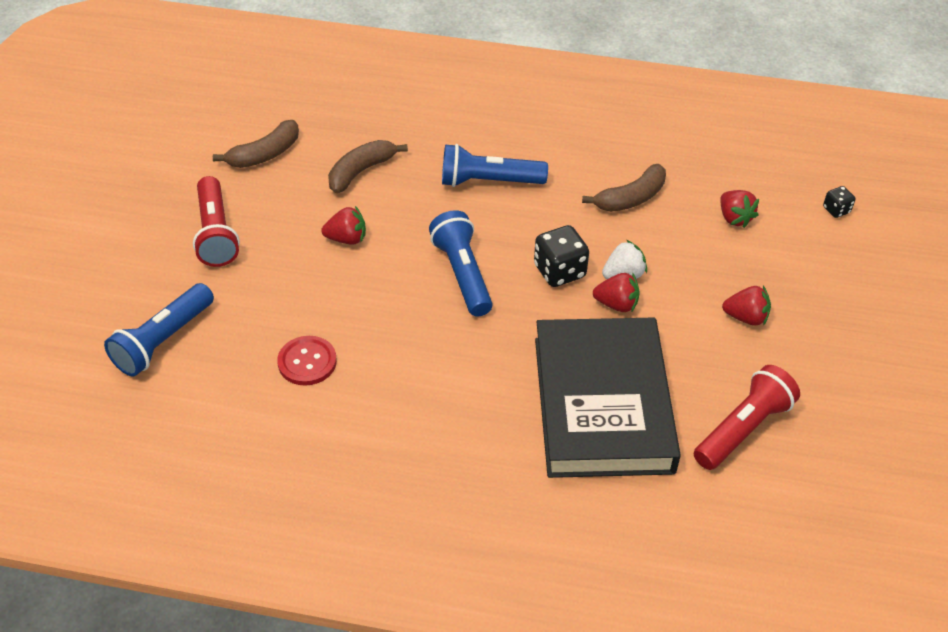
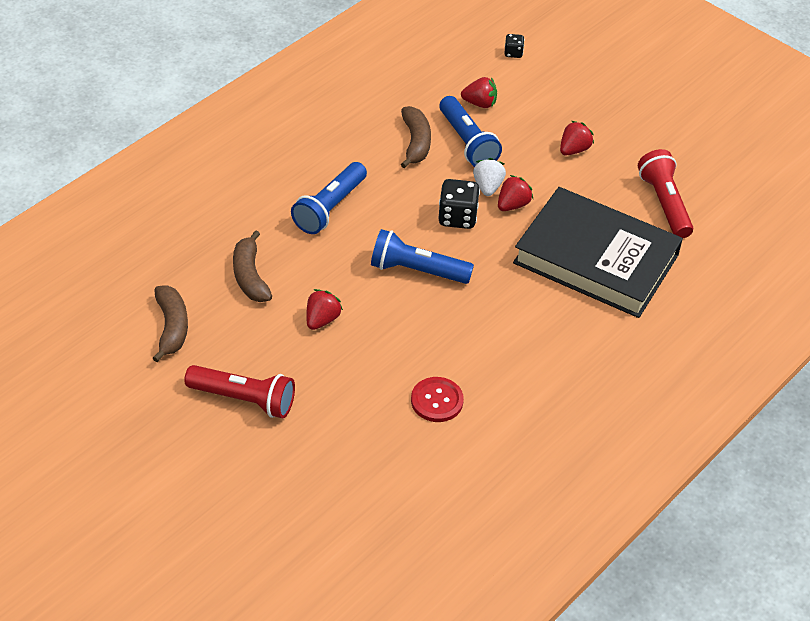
camera: 60 degrees left, 0 degrees up
blue flashlight [104,283,214,377] -> blue flashlight moved to [439,96,502,167]

